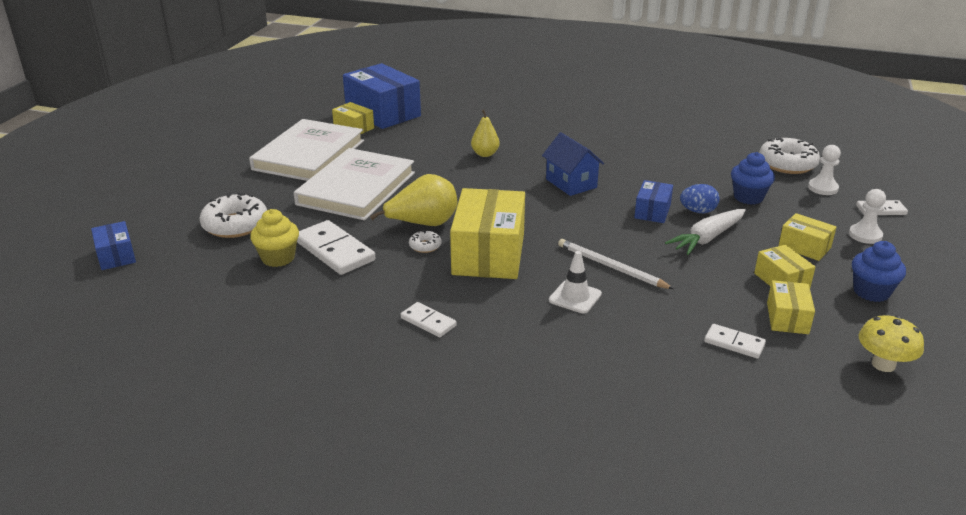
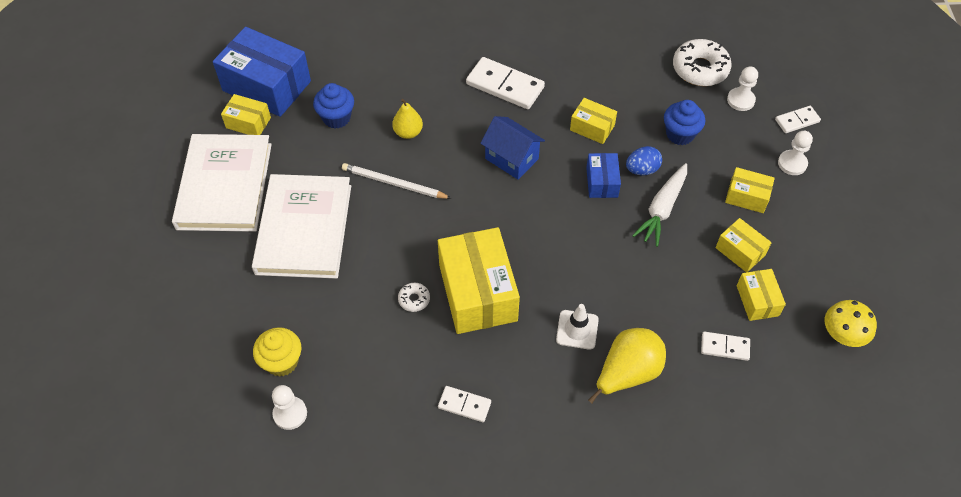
camera: 20 degrees left, 25 degrees up
blue box [91,221,136,270] -> none
white donut [200,192,267,238] -> none
white domino [297,220,375,275] -> white domino moved to [466,57,545,109]
yellow pear [370,174,457,226] -> yellow pear moved to [588,328,666,403]
white pencil [558,239,674,289] -> white pencil moved to [342,163,452,199]
blue cupcake [852,241,906,302] -> blue cupcake moved to [313,83,354,129]
none -> white pawn [272,385,307,430]
none -> yellow box [570,98,617,144]

